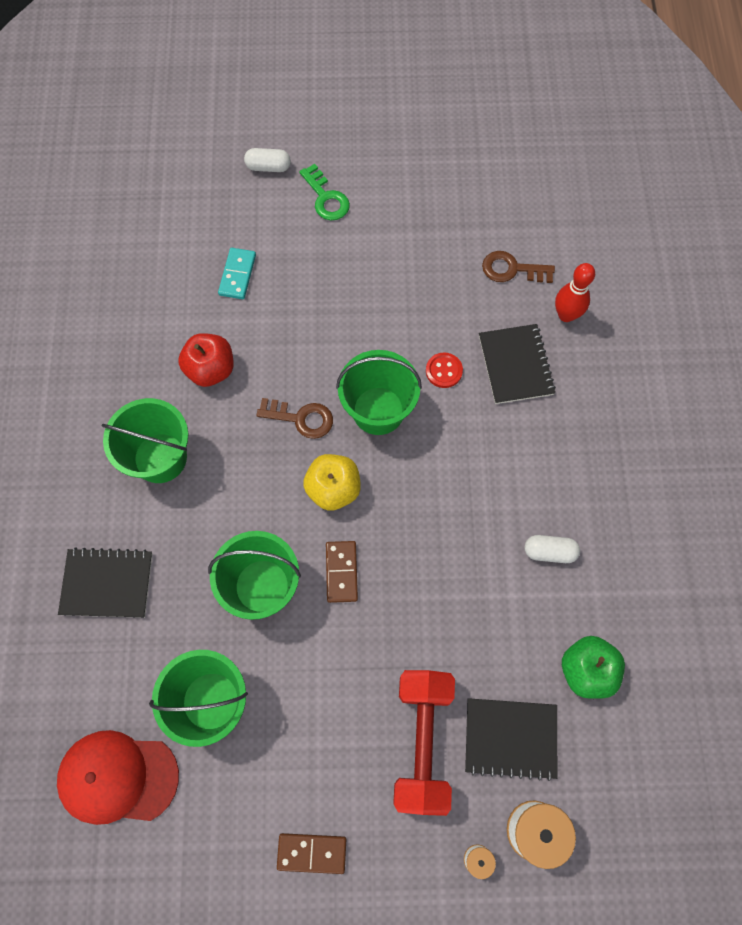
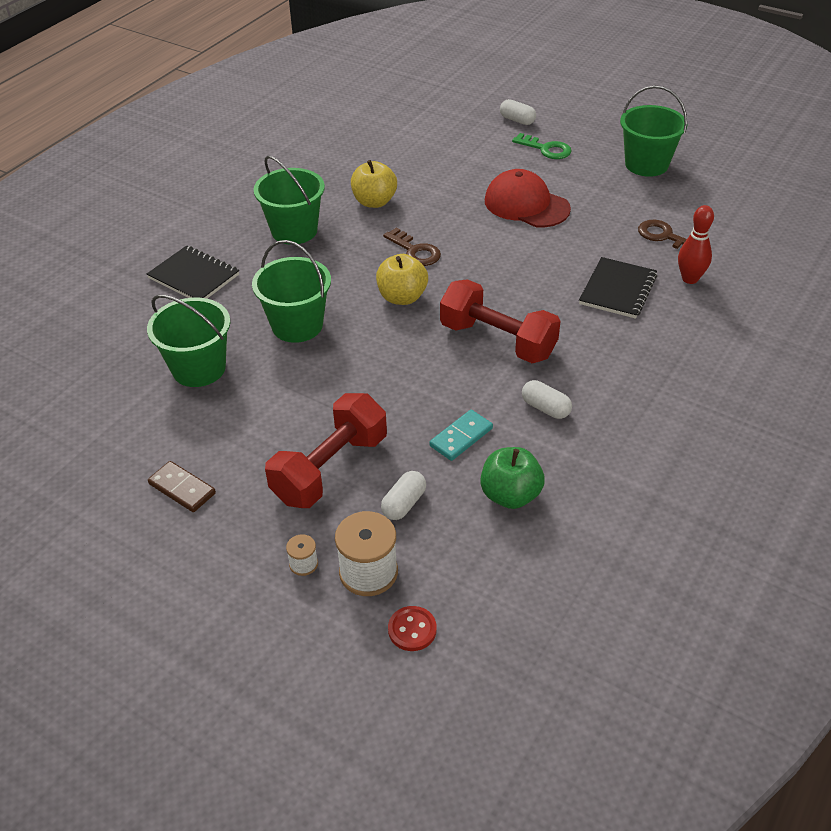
camera: 35 degrees right, 25 degrees down
red cap [57,730,179,825] -> red cap moved to [485,169,571,227]
red apple [178,333,234,387] -> yellow apple [351,160,397,208]
turquoise domino [218,248,256,299] -> turquoise domino moved to [430,410,493,461]
green key [299,164,350,220] -> green key turned 60 degrees counterclockwise [512,133,571,159]
brown domino [326,541,358,603] -> none
green bucket [336,350,422,435] -> green bucket moved to [620,86,688,177]
red button [426,353,463,388] -> red button moved to [388,606,437,651]
black notebook [465,698,557,781] -> white capsule [381,471,426,520]
none -> red dumbbell [440,279,561,363]

